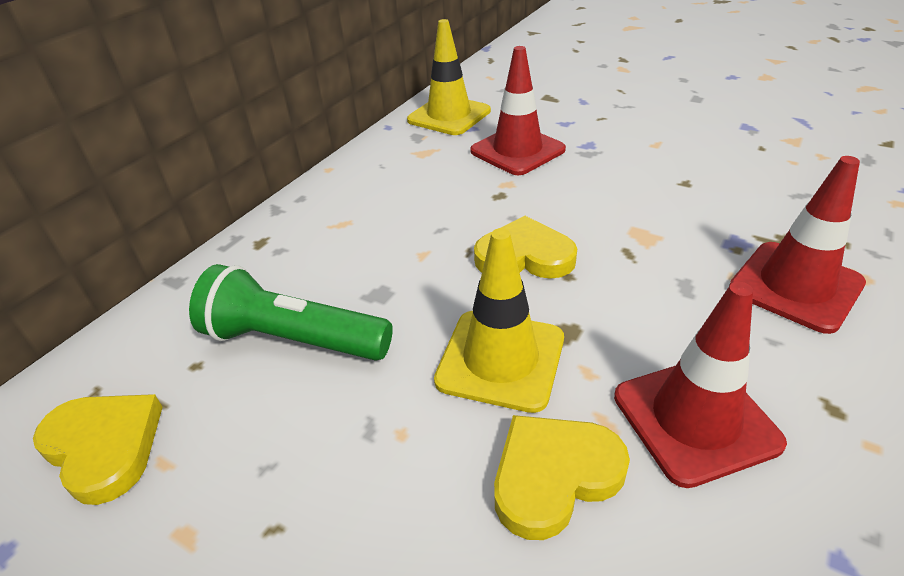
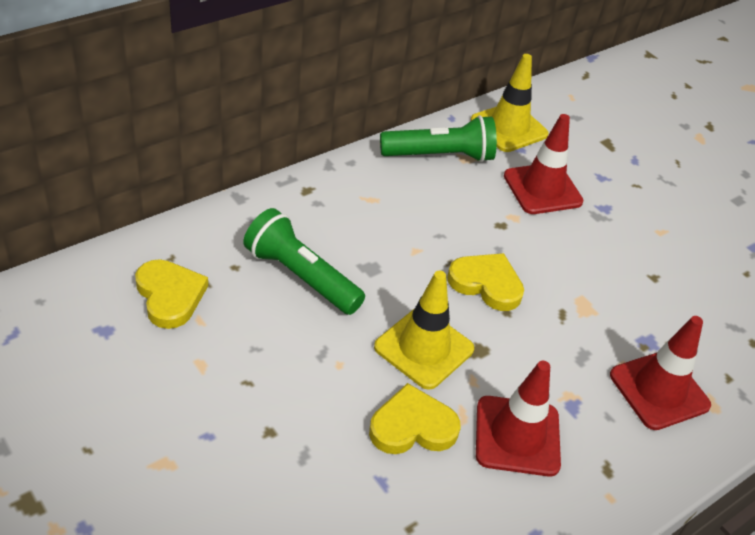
camera: 15 degrees right, 5 degrees up
none -> green flashlight [380,115,497,162]

